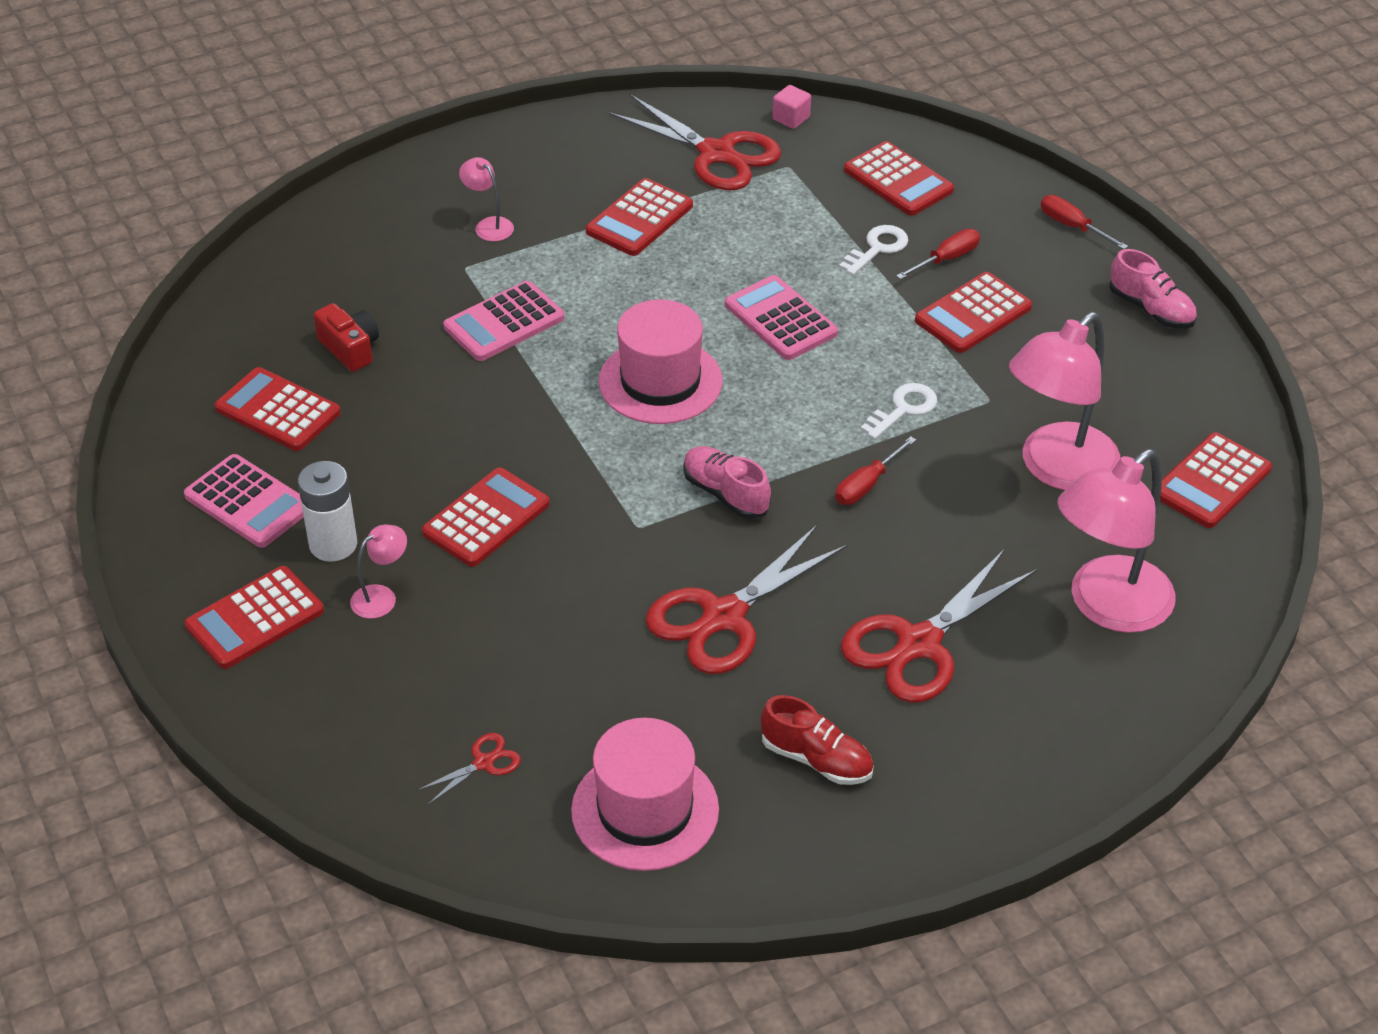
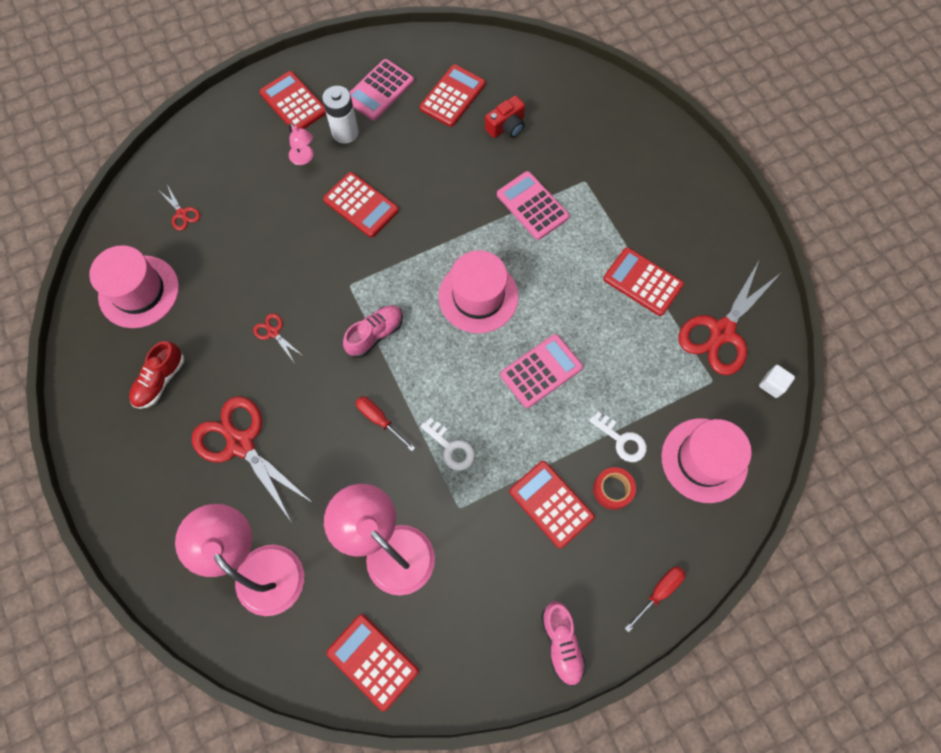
camera: 90 degrees right, 25 degrees up
pink lamp [459,157,514,241] -> none
red scissors [645,525,847,674] -> red scissors [253,313,303,362], size x0.44
pink cube [772,85,811,129] -> white cube [759,365,795,398]
red calculator [844,141,954,216] -> pink hat [661,418,752,503]
red screwdriver [896,229,980,280] -> red tape [593,467,636,510]
pink shoe [1109,249,1197,329] -> pink shoe turned 60 degrees counterclockwise [541,601,586,686]

